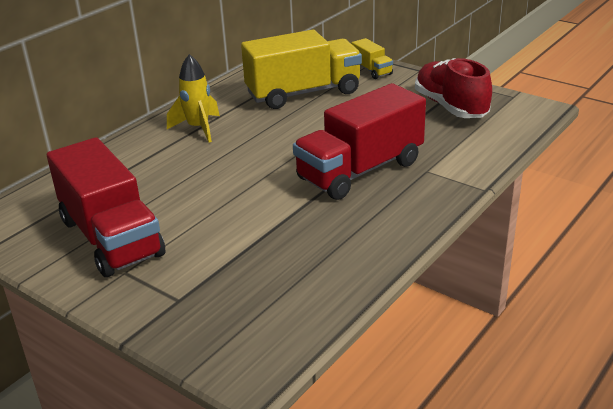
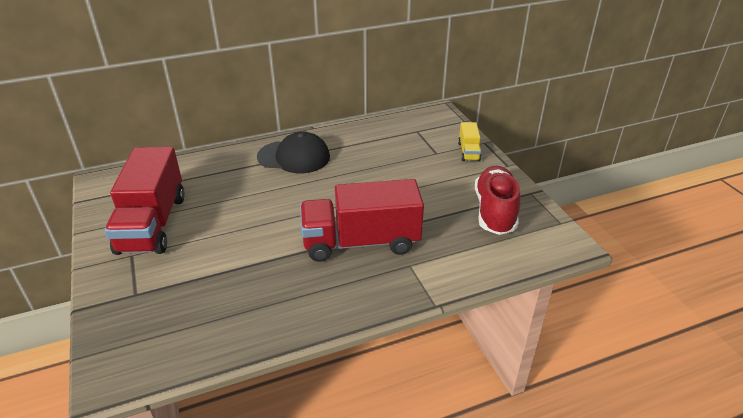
camera: 30 degrees right, 5 degrees up
yellow rocket [167,54,220,142] -> black cap [257,132,330,173]
yellow truck [241,30,362,109] -> none

